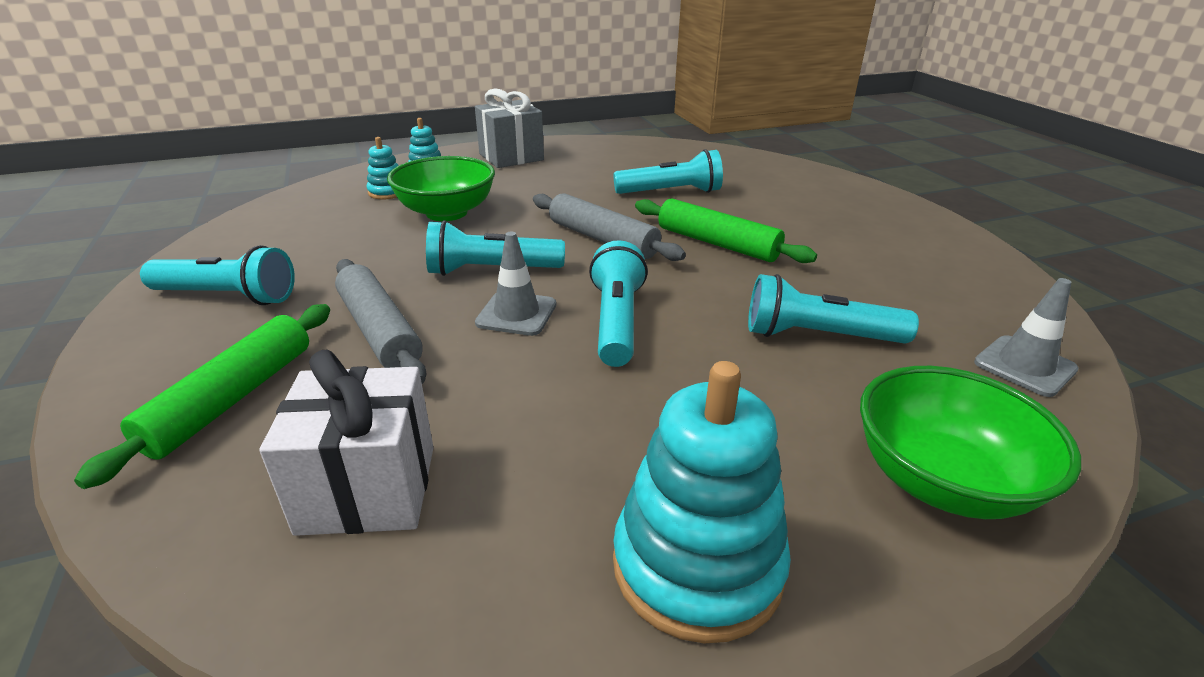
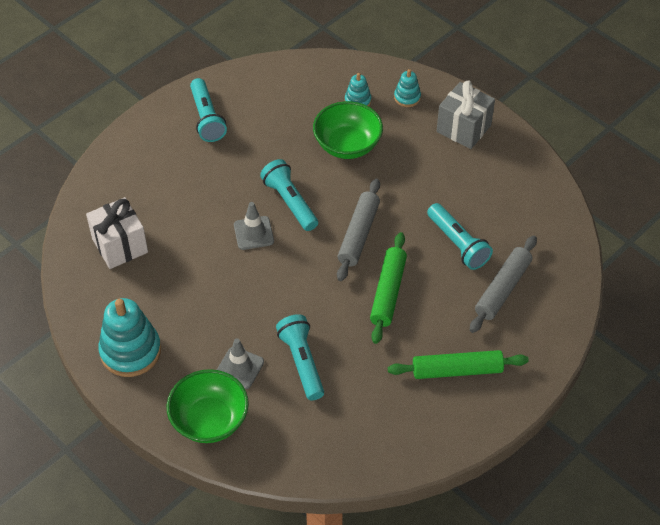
camera: 65 degrees right, 20 degrees up
green rolling pin [74,304,330,489] -> green rolling pin moved to [388,350,529,379]
grey rolling pin [335,259,426,384] -> grey rolling pin moved to [470,236,537,333]
turquoise flashlight [589,240,648,367] -> none
grey traffic cone [974,278,1079,397] -> grey traffic cone moved to [217,338,264,389]

